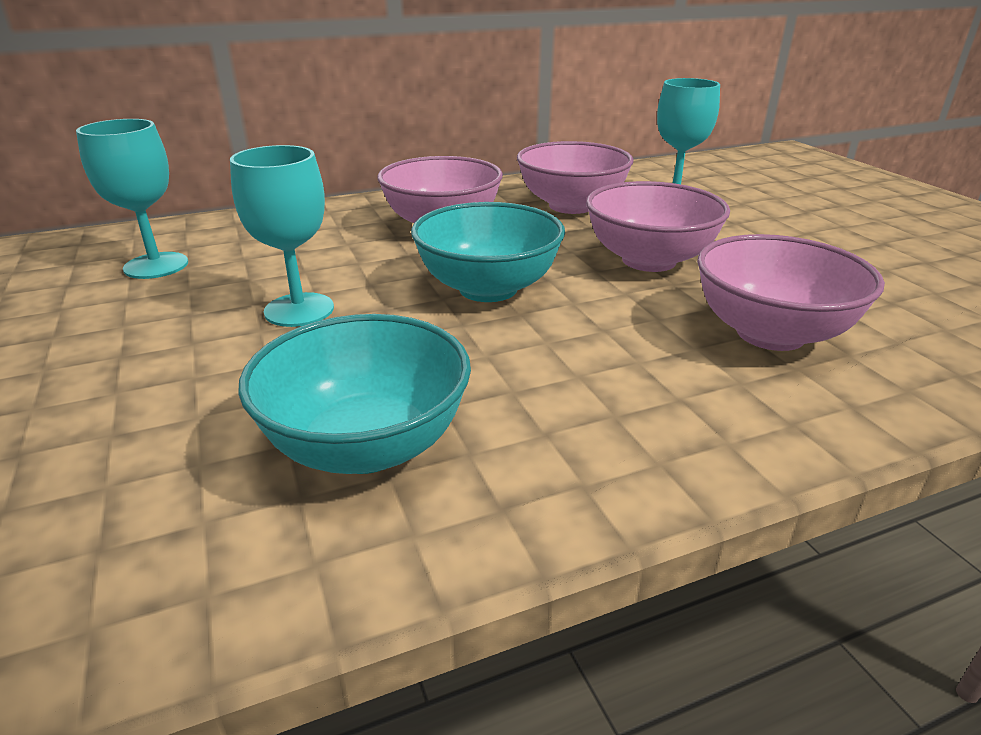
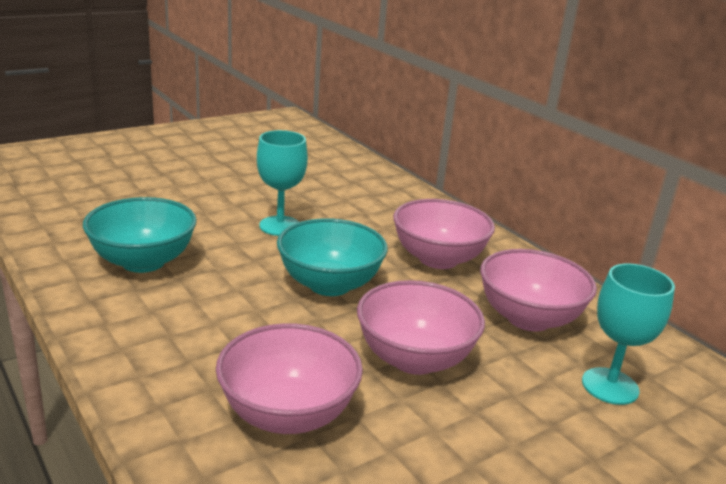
camera: 75 degrees right, 5 degrees down
turquoise goblet [76,119,188,279] -> none

